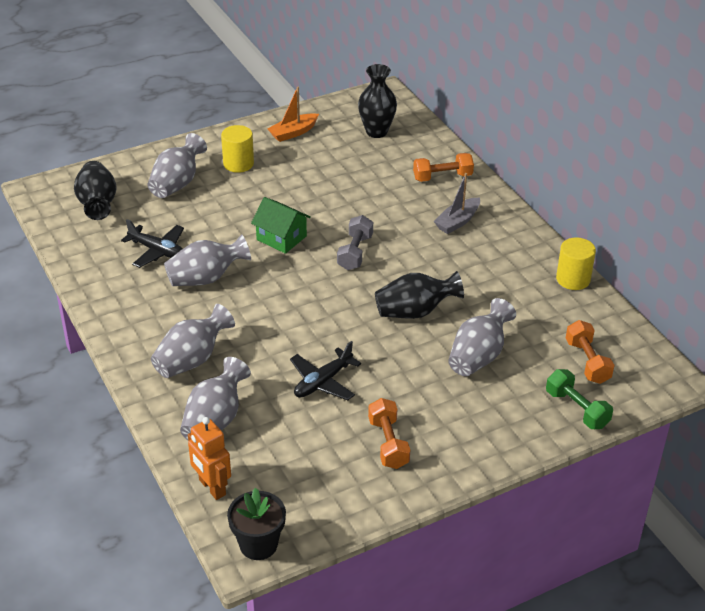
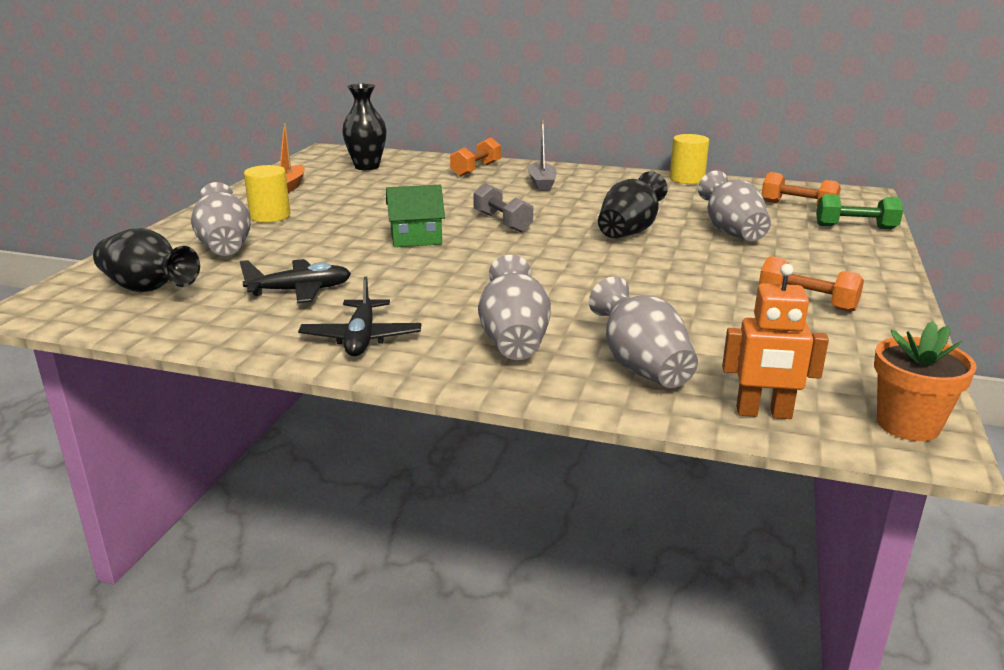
camera: 45 degrees left, 15 degrees down
grey vase [164,234,251,286] -> none
black flower pot [227,487,286,560] -> orange flower pot [874,321,977,441]
black plane [290,341,361,401] -> black plane moved to [298,276,421,356]

